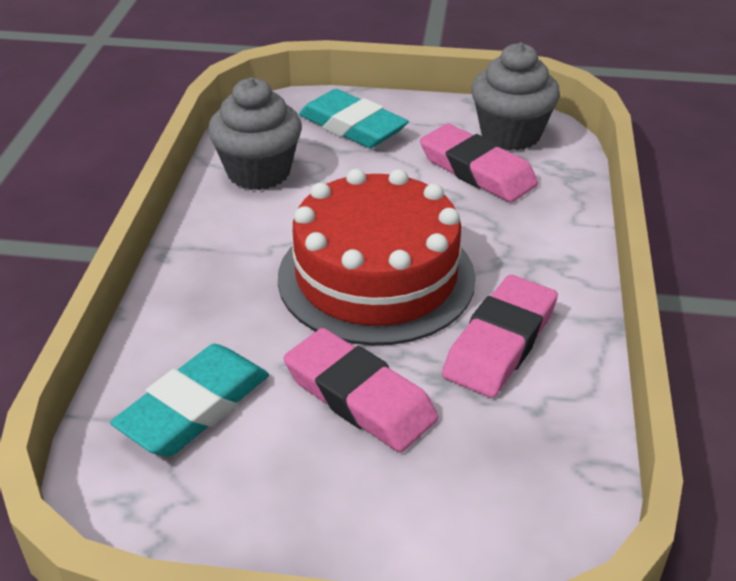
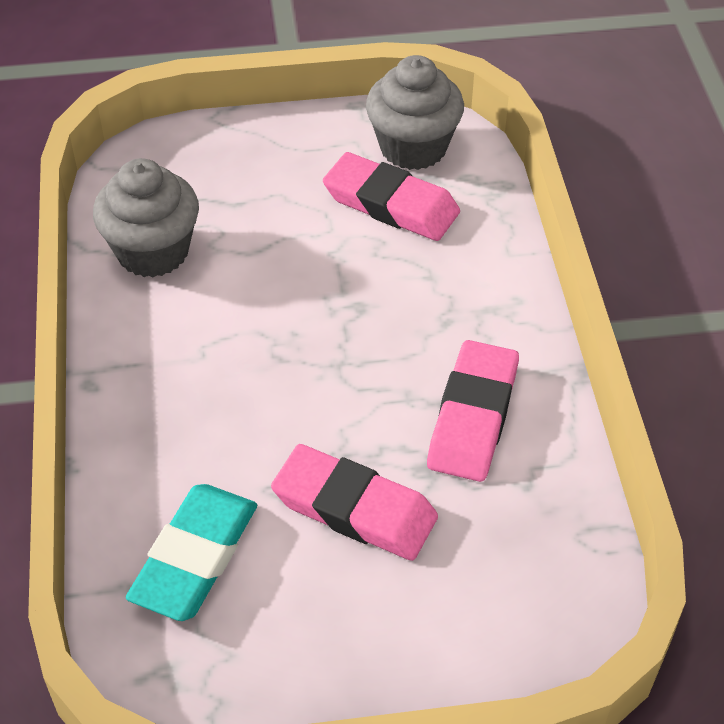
camera: 15 degrees left, 10 degrees up
red cake [278,169,476,346] -> none
turquoise eraser [299,89,409,148] -> none

